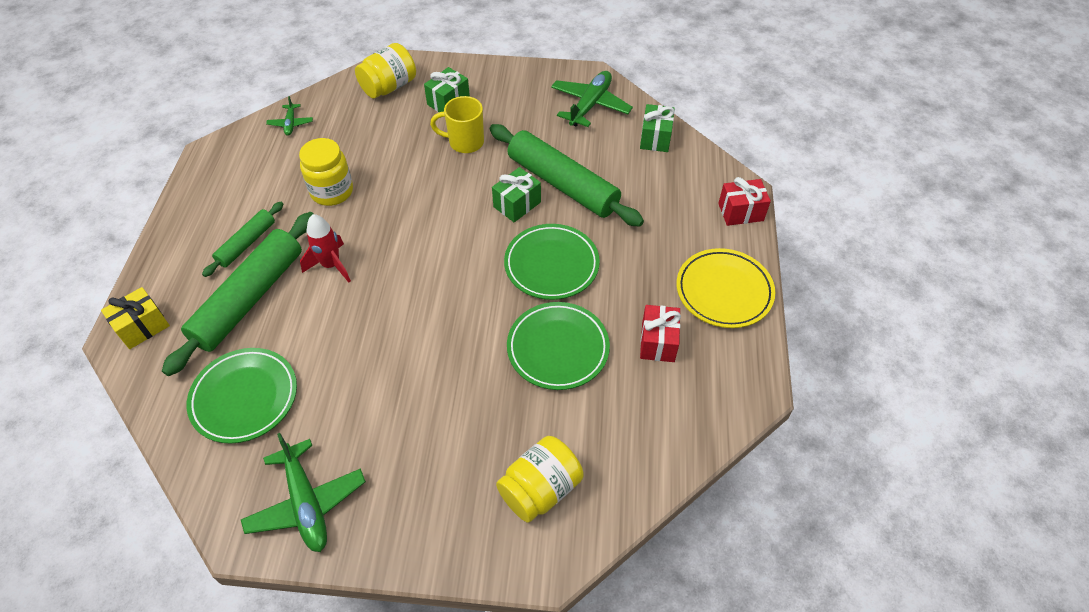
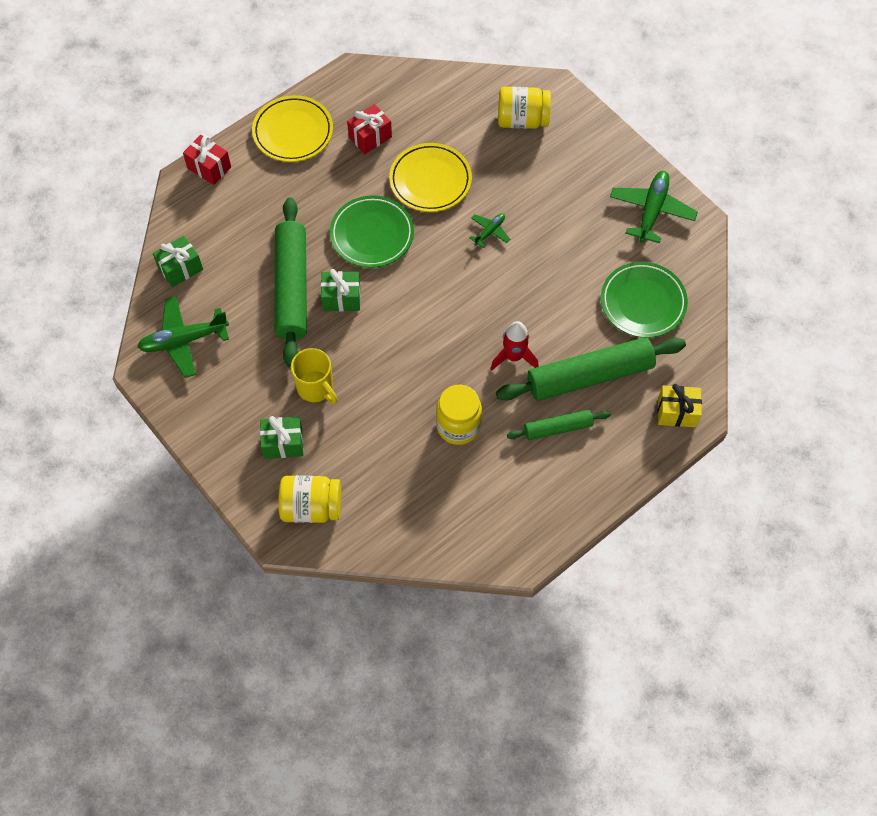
camera: 135 degrees left, 10 degrees up
green plane [266,96,313,136] -> green plane moved to [469,213,510,248]
green plate [507,302,610,390] -> yellow plate [389,143,472,212]

